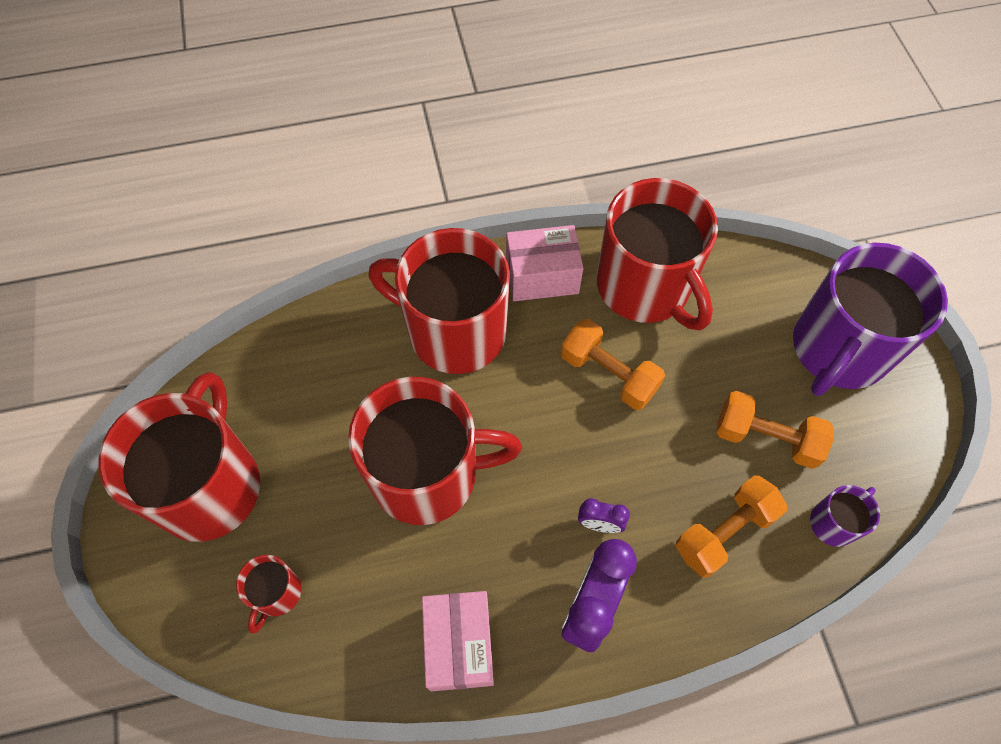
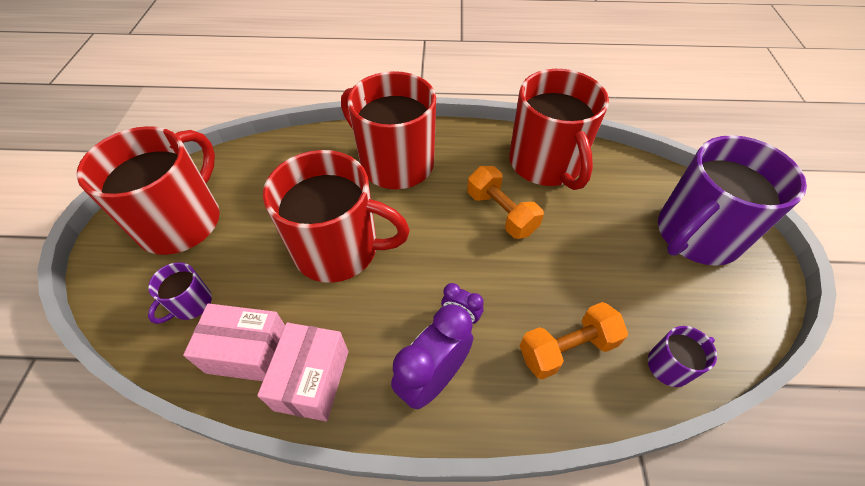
camera: 15 degrees right, 10 degrees down
red mug [236,555,302,634] -> purple mug [148,262,212,324]
pink box [506,225,584,301] -> pink box moved to [183,303,285,381]
orange dumbbell [716,391,834,469] -> none

